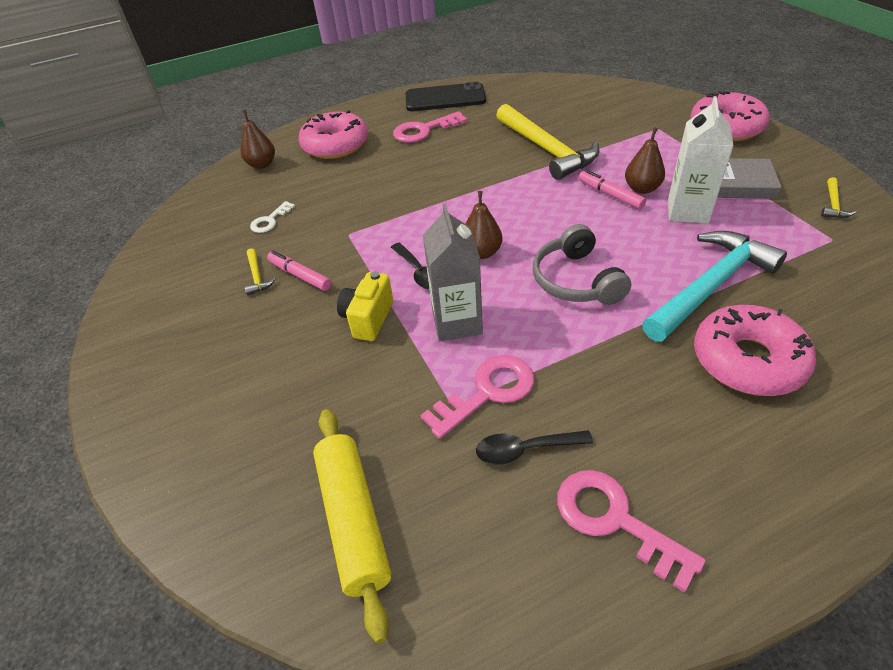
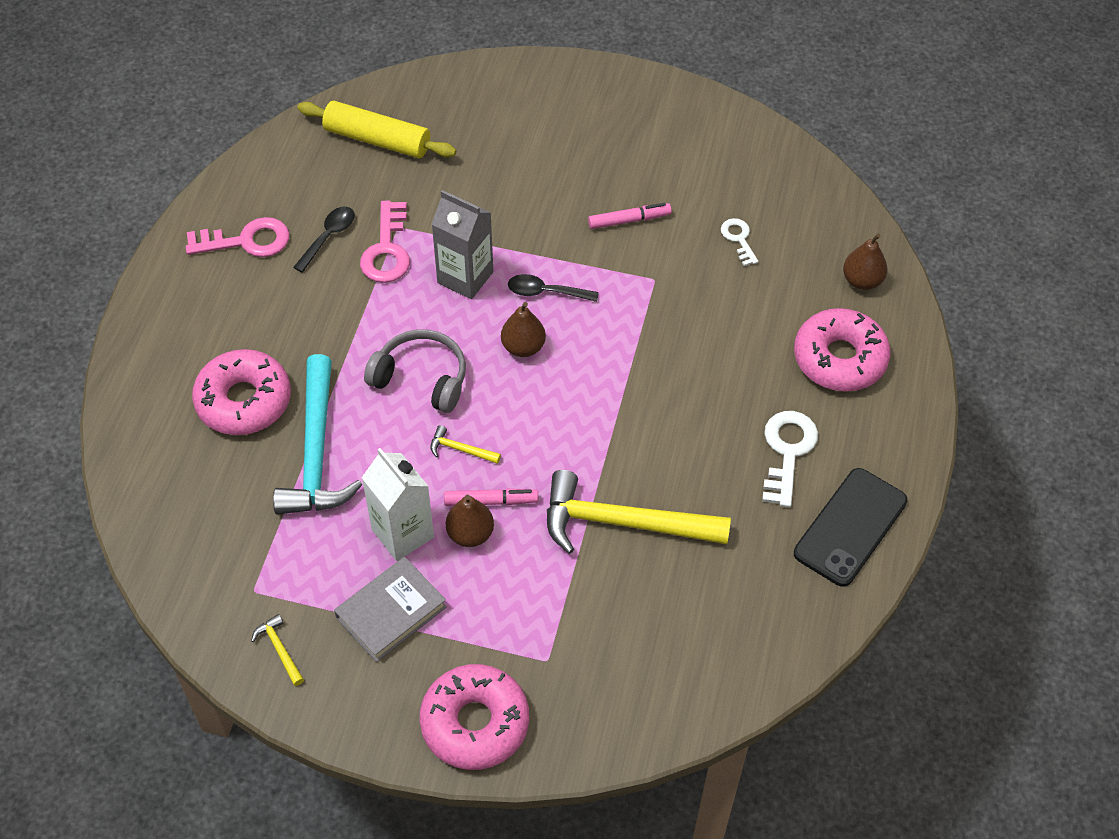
camera: 125 degrees right, 10 degrees up
yellow hammer [244,248,276,295] -> yellow hammer moved to [430,425,501,464]
yellow camera [337,271,393,341] -> none
pink key [393,111,467,143] -> white key [762,411,818,507]

